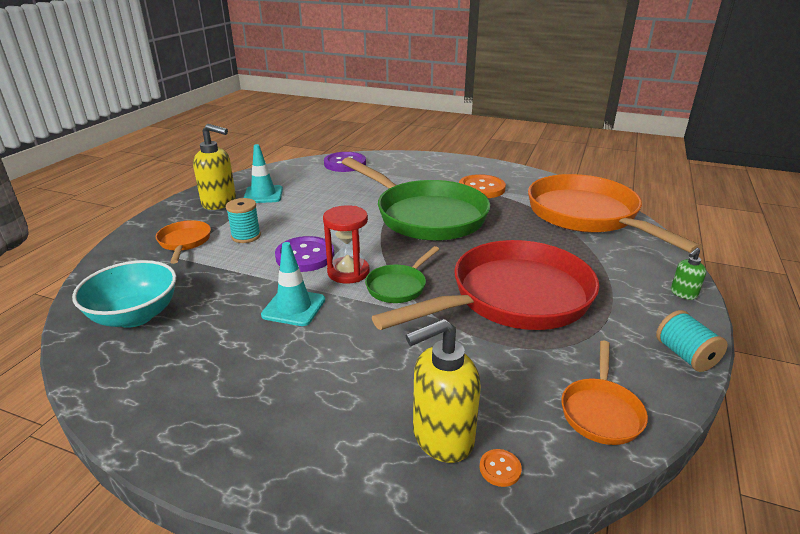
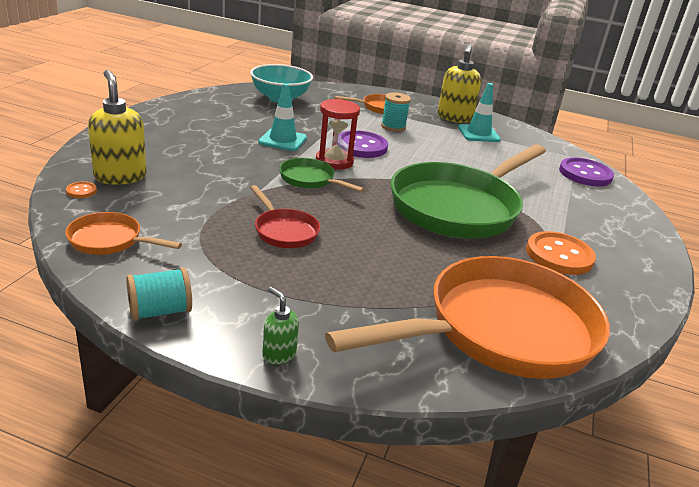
camera: 85 degrees right, 0 degrees up
red pan [372,240,600,330] -> red pan [250,185,320,248], size x0.44

